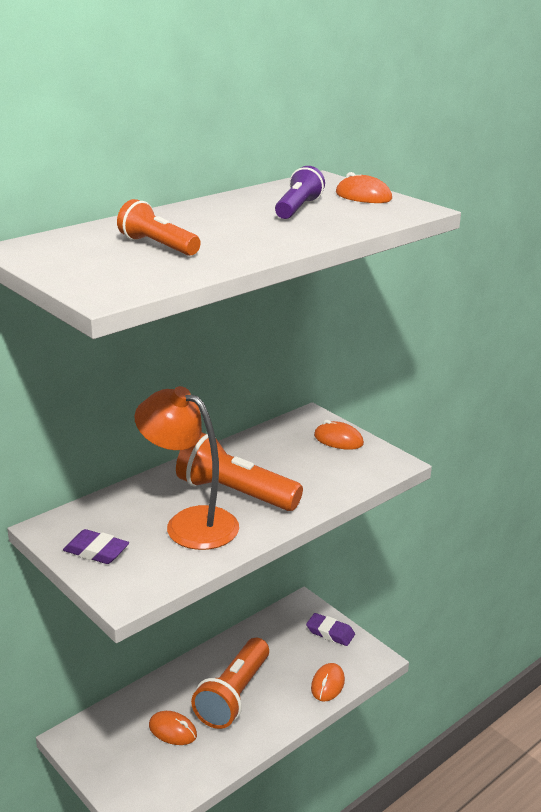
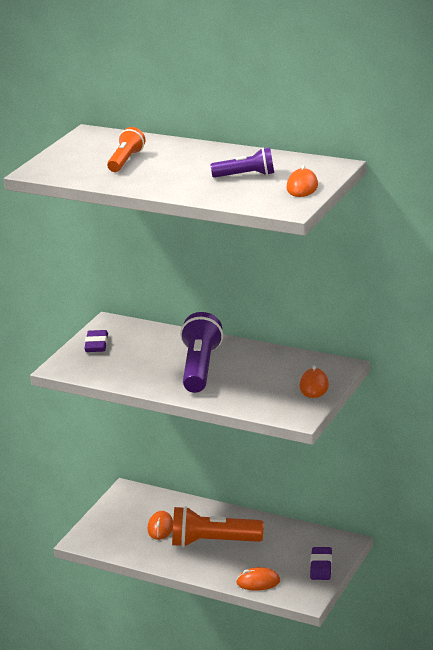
camera: 70 degrees right, 0 degrees up
orange lamp [135,386,239,550] -> none
orange flashlight [176,433,303,511] -> purple flashlight [180,312,223,393]

